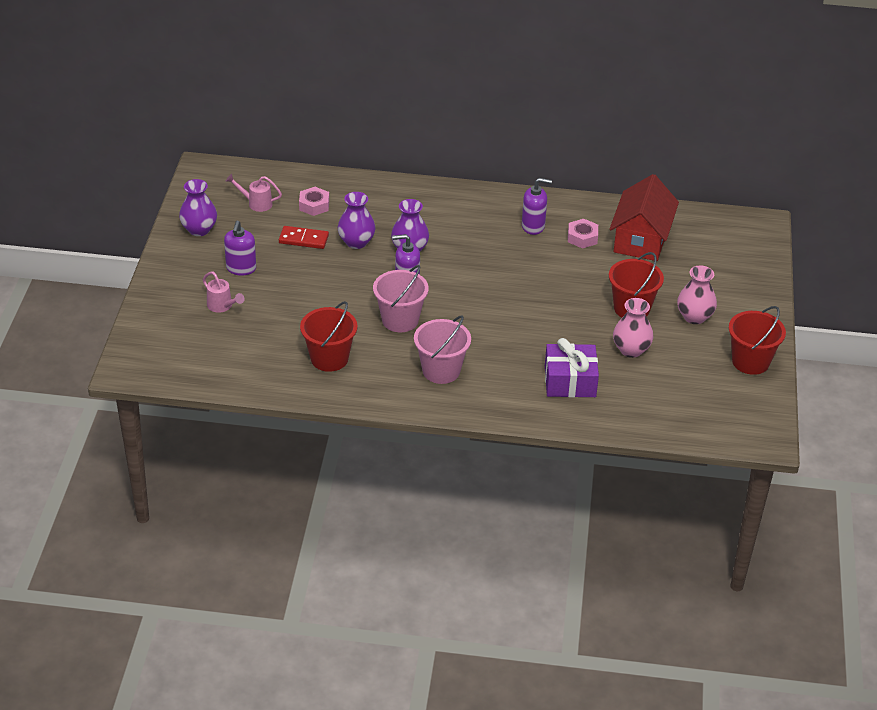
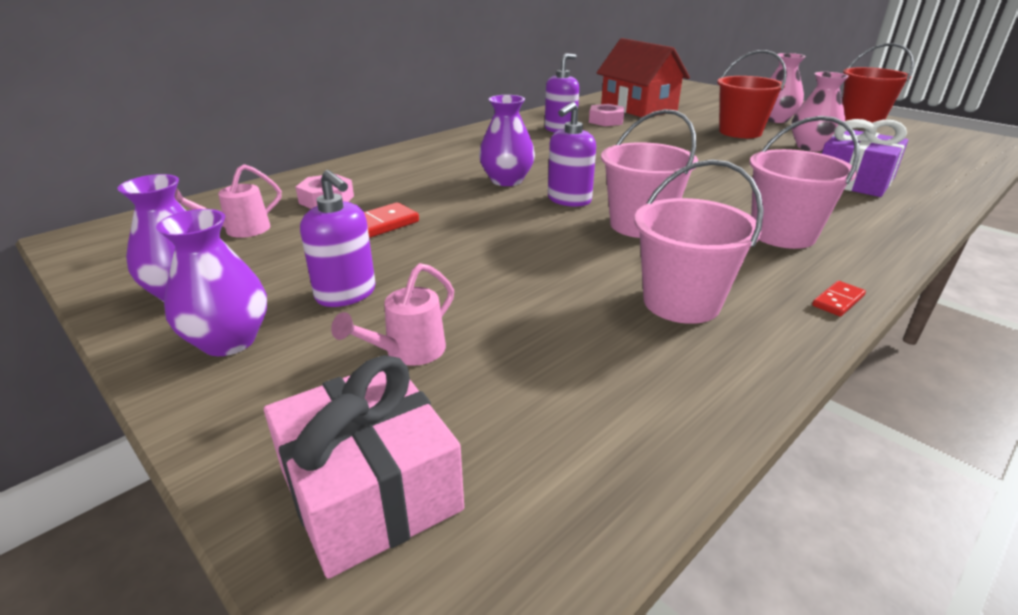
camera: 50 degrees left, 10 degrees down
pink watering can [203,271,245,313] -> pink watering can turned 135 degrees clockwise [331,263,454,366]
red bucket [300,301,358,372] -> pink bucket [634,160,764,324]
purple vase [338,192,375,249] -> purple vase moved to [156,209,267,356]
none -> pink gift [264,355,464,579]
none -> red domino [812,281,866,317]

